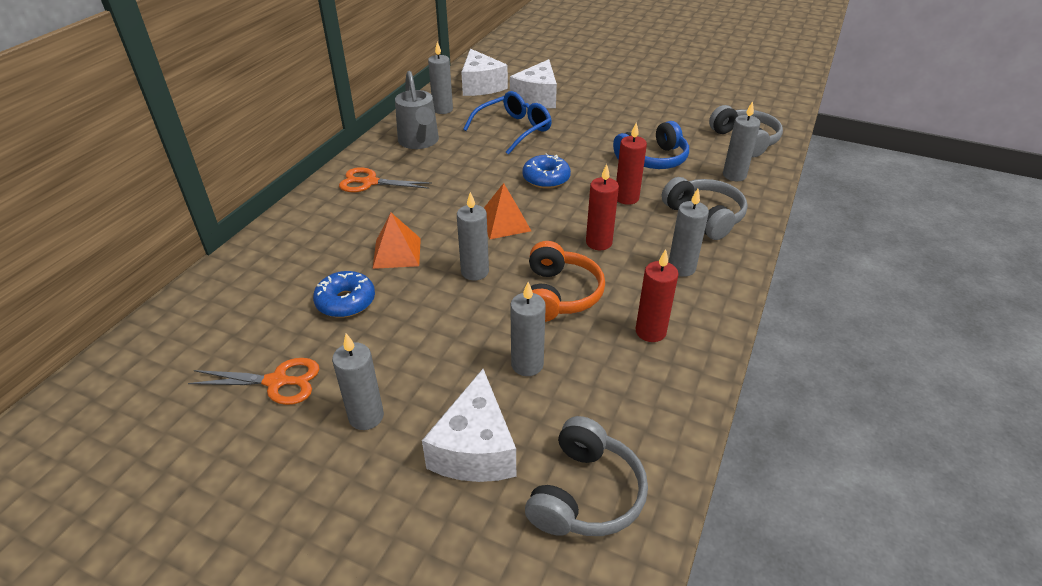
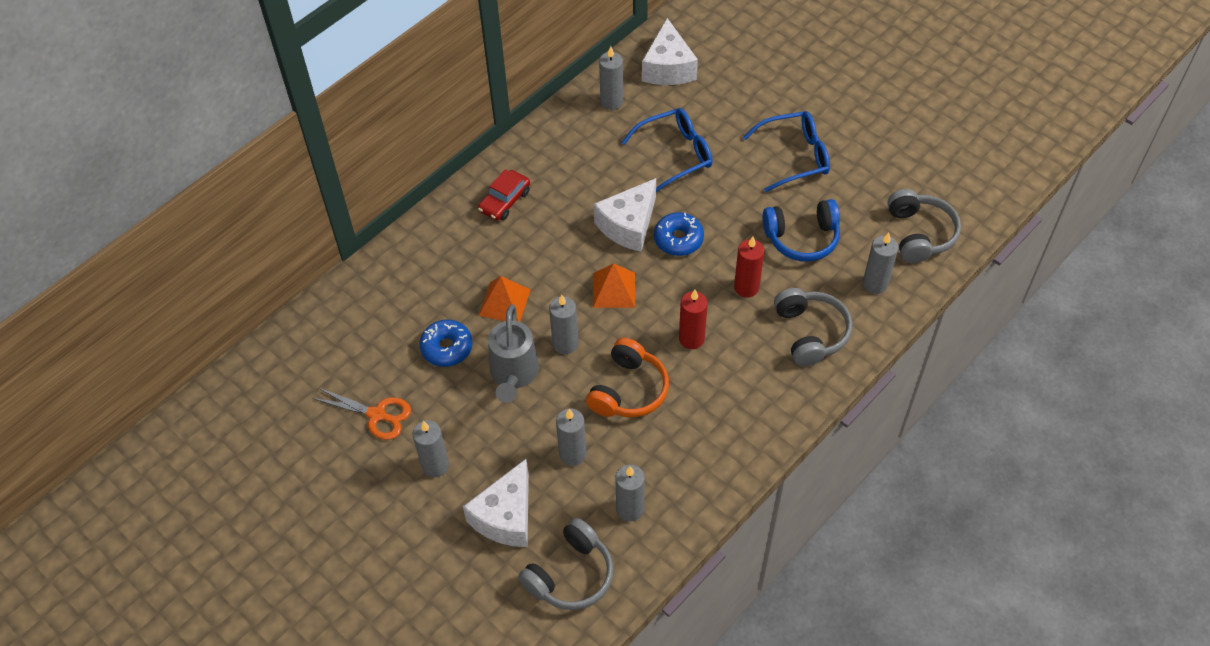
camera: 20 degrees right, 15 degrees up
orange scissors [339,167,432,192] -> red car [478,169,530,221]
grey watering can [395,71,439,149] -> grey watering can moved to [488,304,539,403]
white cheese [510,59,557,108] -> white cheese moved to [594,178,656,252]
red candle [636,249,679,342] -> none
grey candle [668,189,709,277] -> grey candle moved to [615,465,645,522]
none -> blue glasses [743,111,830,192]

